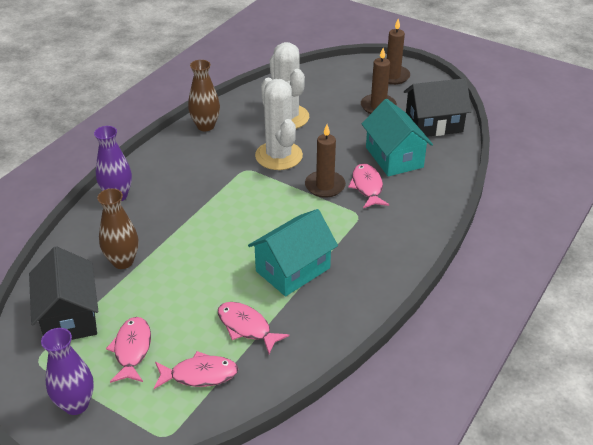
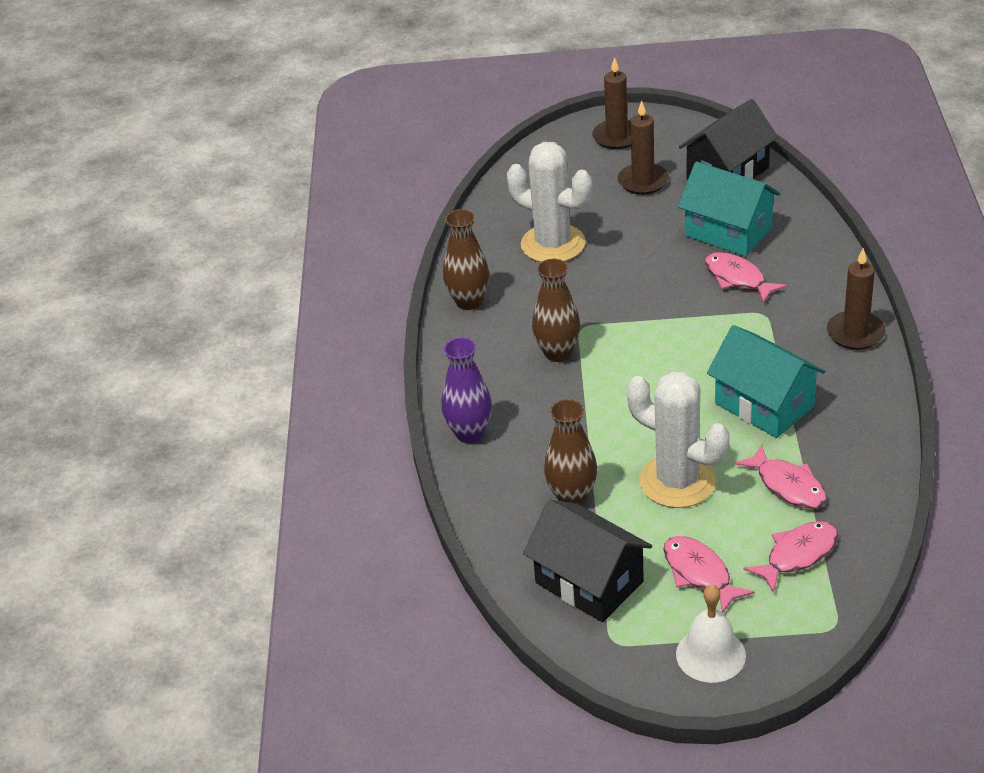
camera: 30 degrees left, 0 degrees up
purple vase [41,328,94,415] -> white bell [676,585,746,683]
pink fish [218,302,290,354] -> pink fish turned 135 degrees counterclockwise [734,445,827,509]
turquoise house [248,209,338,296] -> turquoise house turned 60 degrees counterclockwise [707,325,825,438]
white cactus [255,78,303,170] -> white cactus moved to [626,371,730,508]
brown candle [305,124,346,198] -> brown candle moved to [827,248,886,350]
none -> brown vase [532,259,580,362]

